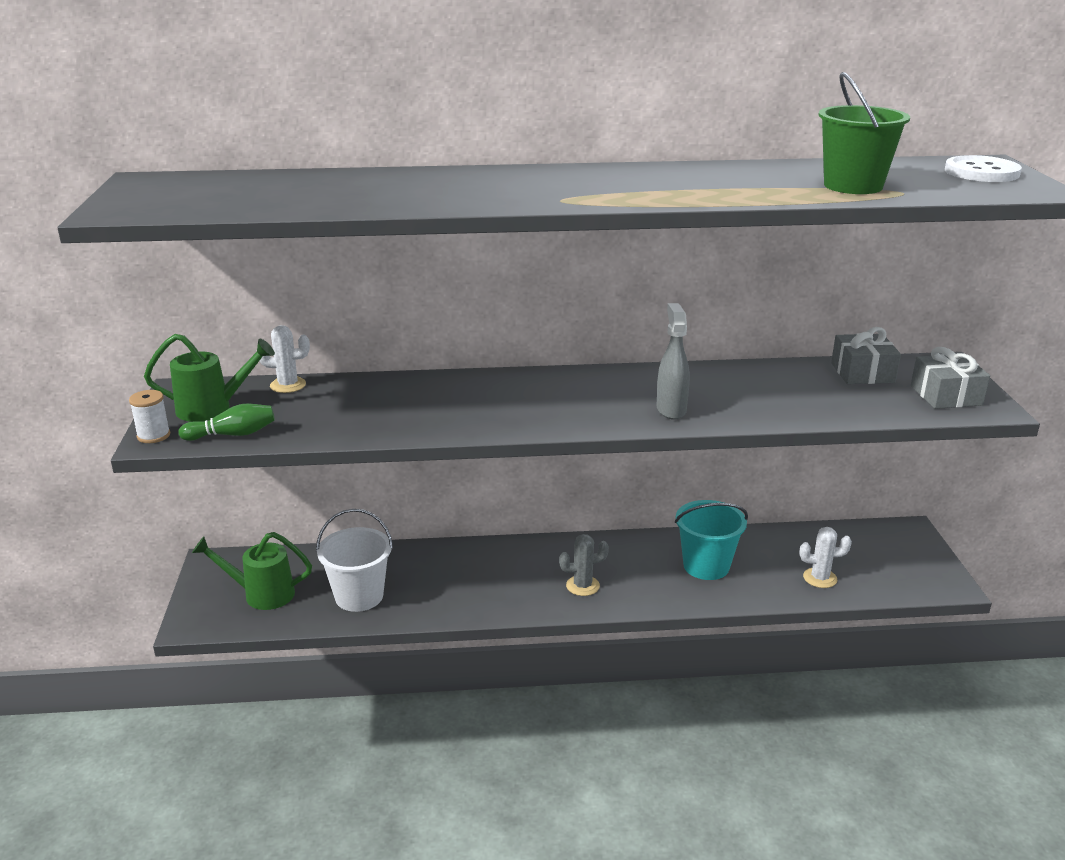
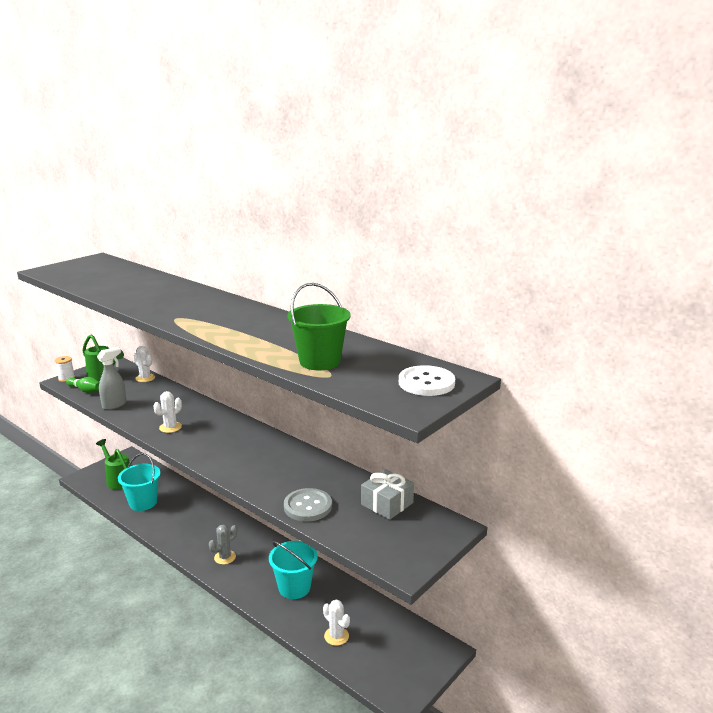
camera: 45 degrees right, 5 degrees down
white bucket [316,509,393,612] -> turquoise bucket [118,453,160,511]
grey cactus [559,534,609,596] -> grey cactus turned 75 degrees counterclockwise [209,525,237,565]
grey spray bottle [656,303,690,420] -> grey spray bottle moved to [97,347,126,410]
grey gift [911,347,990,409] -> none
none -> white cactus [153,391,182,433]
none -> grey button [284,488,332,522]

